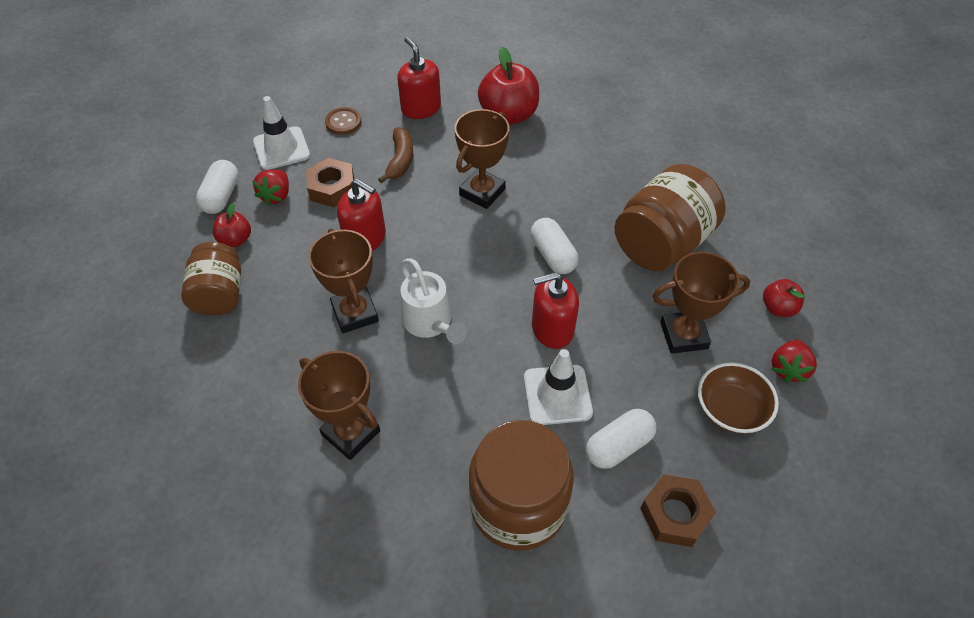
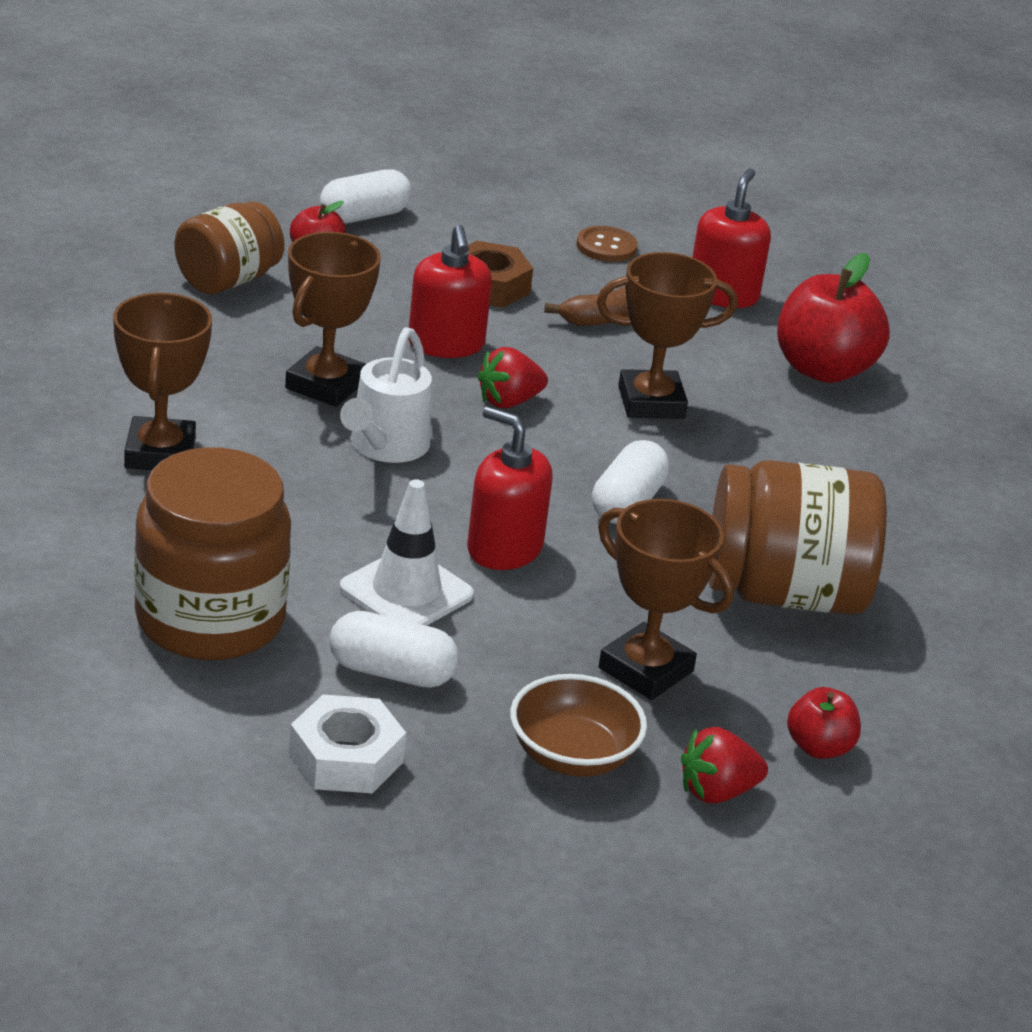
camera: 45 degrees right, 20 degrees down
red strawberry [252,169,289,206] -> red strawberry moved to [477,347,548,408]
white traffic cone [253,96,310,170] -> none
brown nut [640,474,716,547] -> white nut [289,694,406,793]

